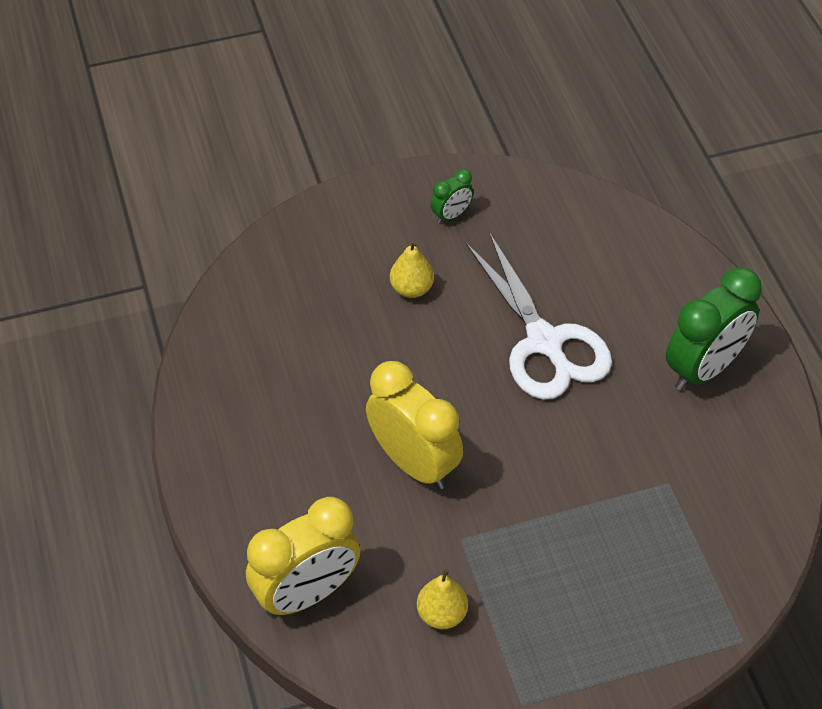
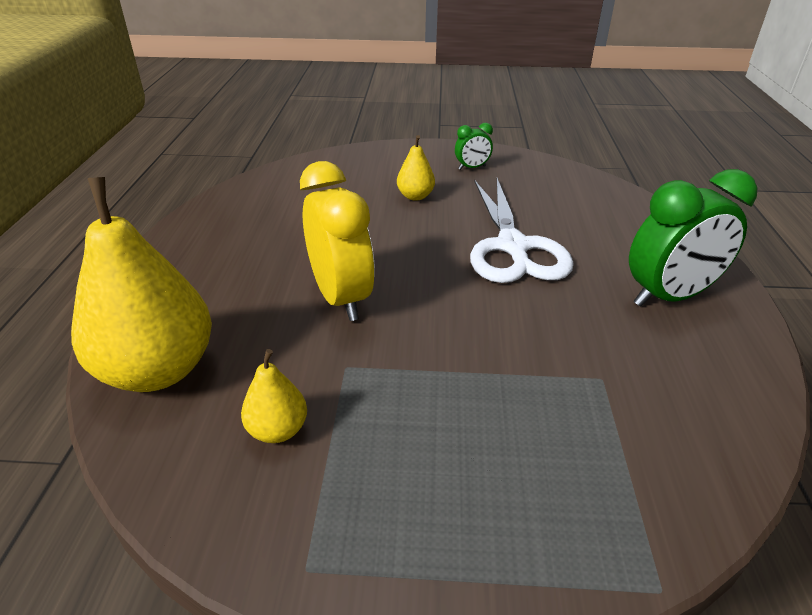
camera: 20 degrees right, 15 degrees down
yellow clock [246,497,360,617] -> yellow pear [71,177,212,392]

